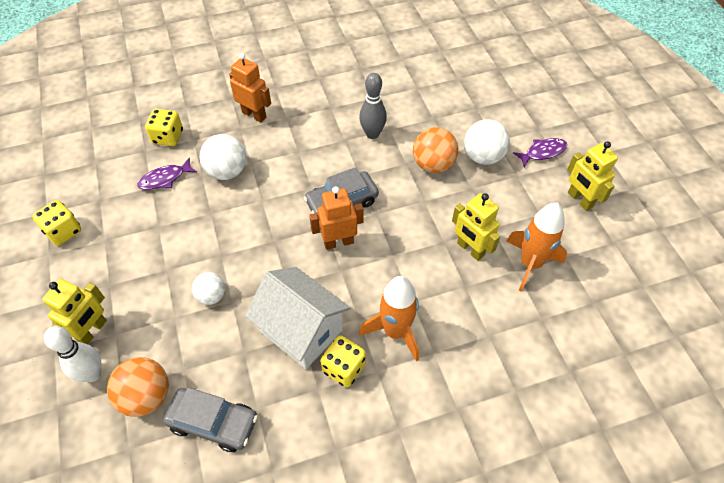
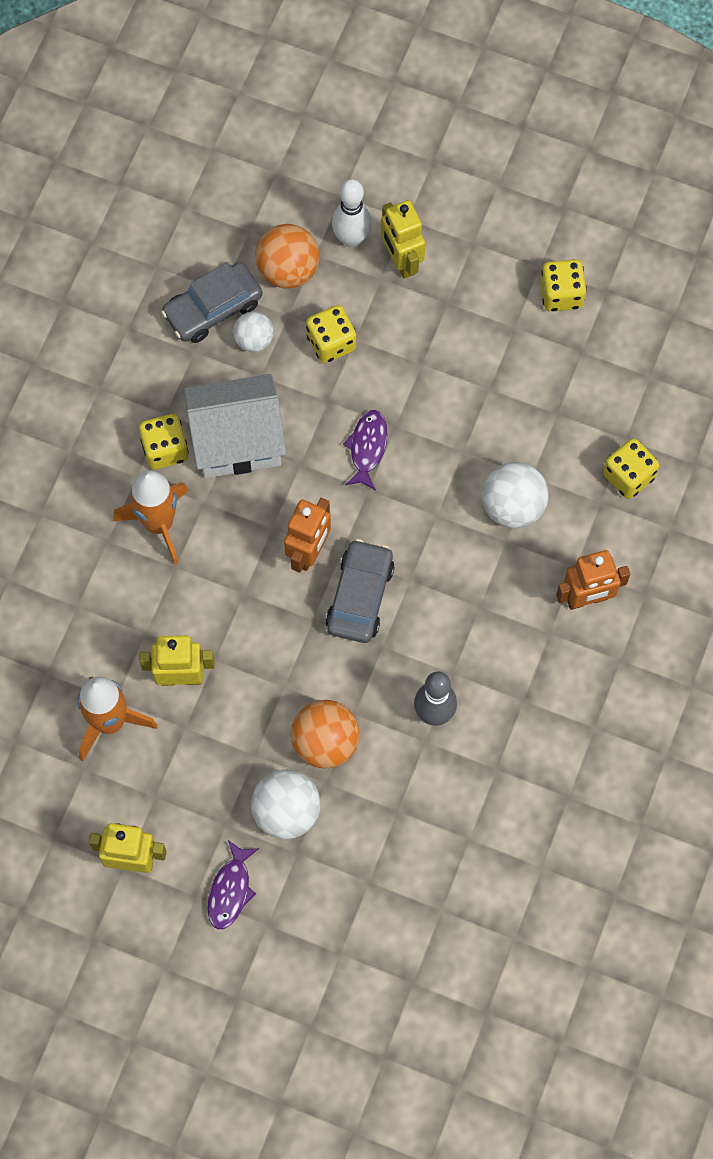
camera: 130 degrees right, 15 degrees up
purple fish [138,158,197,190] -> purple fish moved to [343,410,387,490]
white ball [192,272,225,305] -> white ball moved to [233,311,274,352]
none -> yellow dice [306,305,356,363]

